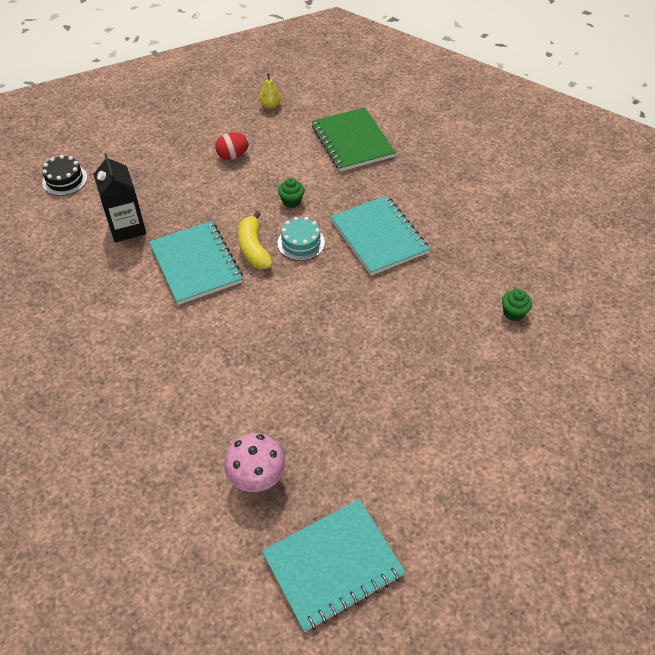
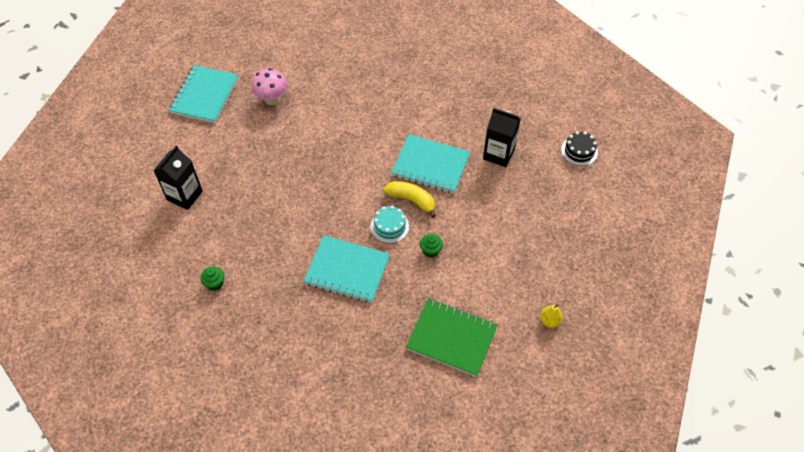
camera: 135 degrees right, 5 degrees up
red egg [215,133,249,160] -> none
none -> black carton [153,145,203,210]

